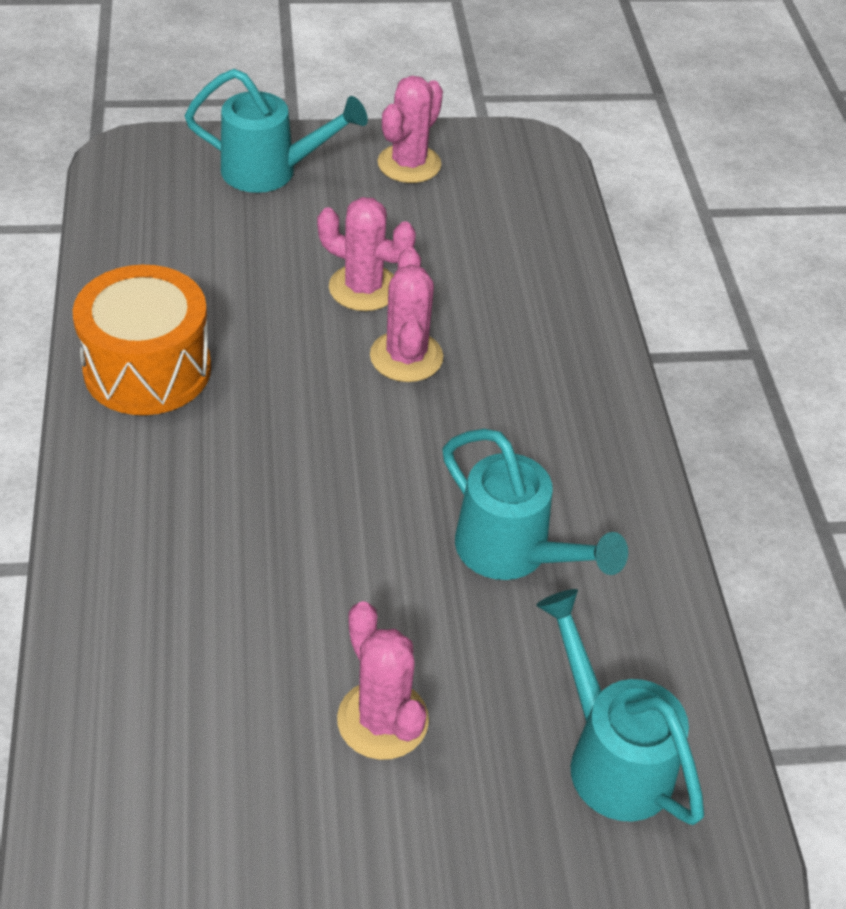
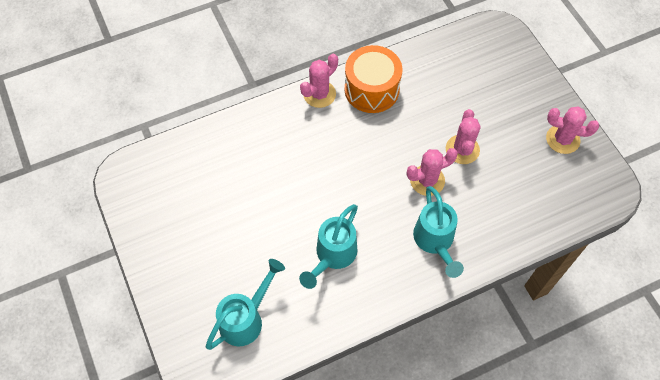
camera: 75 degrees right, 15 degrees up
turquoise watering can [185,69,368,193] -> turquoise watering can moved to [413,186,464,278]
pink cactus [337,601,429,760] -> pink cactus moved to [300,54,338,108]

